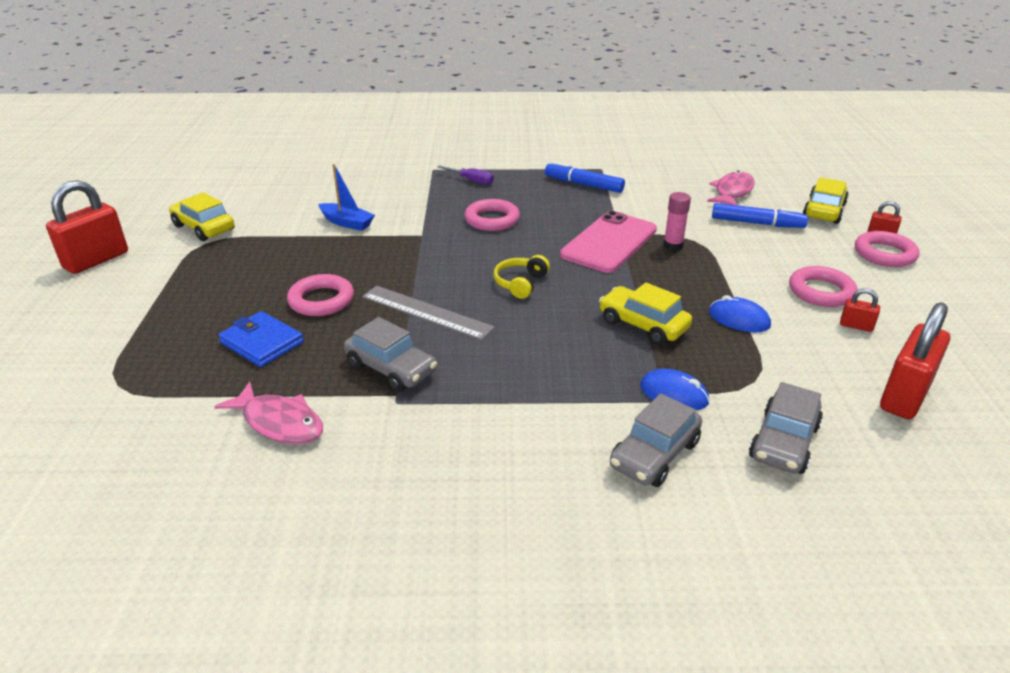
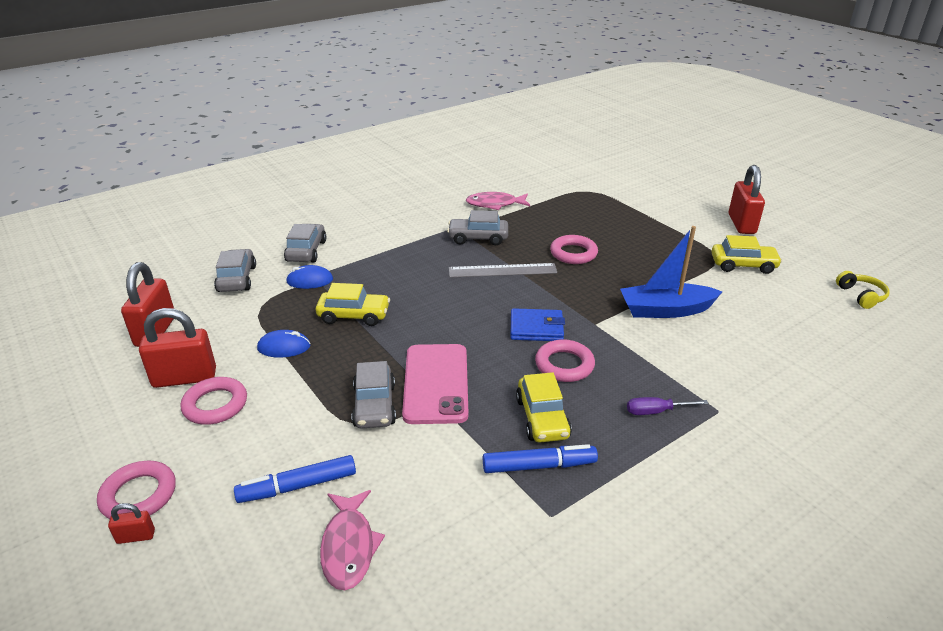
camera: 145 degrees right, 0 degrees up
blue wallet [218,311,304,367] -> blue wallet moved to [510,308,565,341]
blue boat [318,164,375,231] -> blue boat [620,226,722,318], size x1.61
yellow headphones [494,255,550,299] -> yellow headphones moved to [836,271,890,309]
pink glue stick [663,192,691,251] -> grey car [351,361,396,429]
yellow car [803,177,849,224] -> yellow car moved to [516,372,572,442]
red padlock [840,288,880,332] -> red padlock [139,308,216,388], size x2.18

